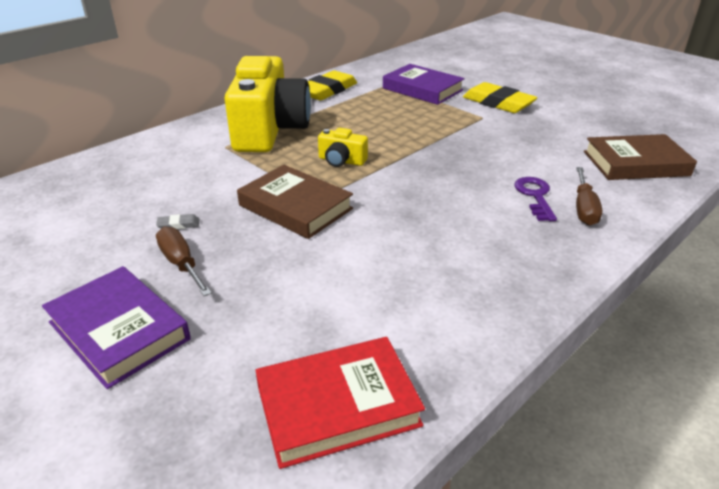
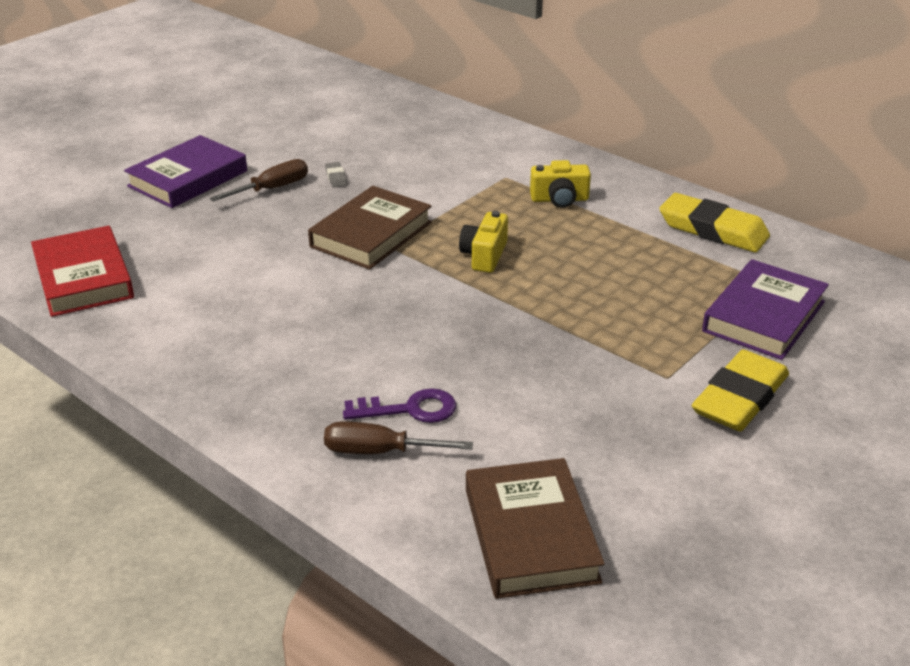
camera: 85 degrees right, 0 degrees up
yellow camera [224,56,311,152] -> yellow camera [530,160,591,208], size x0.41

